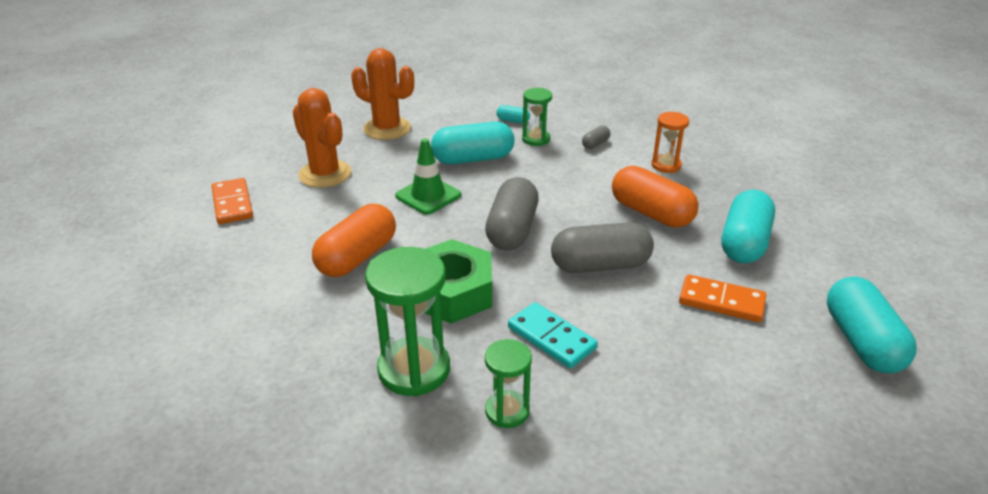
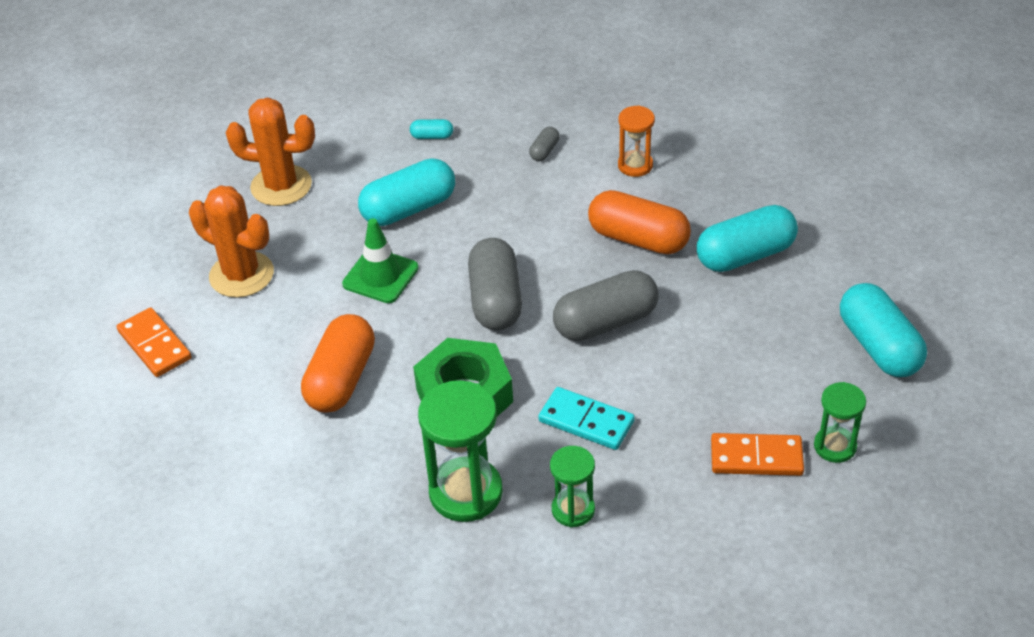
camera: 15 degrees left, 10 degrees up
green hourglass [522,88,552,146] -> green hourglass moved to [814,382,866,463]
orange domino [679,274,766,322] -> orange domino moved to [711,433,804,476]
turquoise capsule [721,190,775,263] -> turquoise capsule turned 60 degrees clockwise [697,205,798,272]

